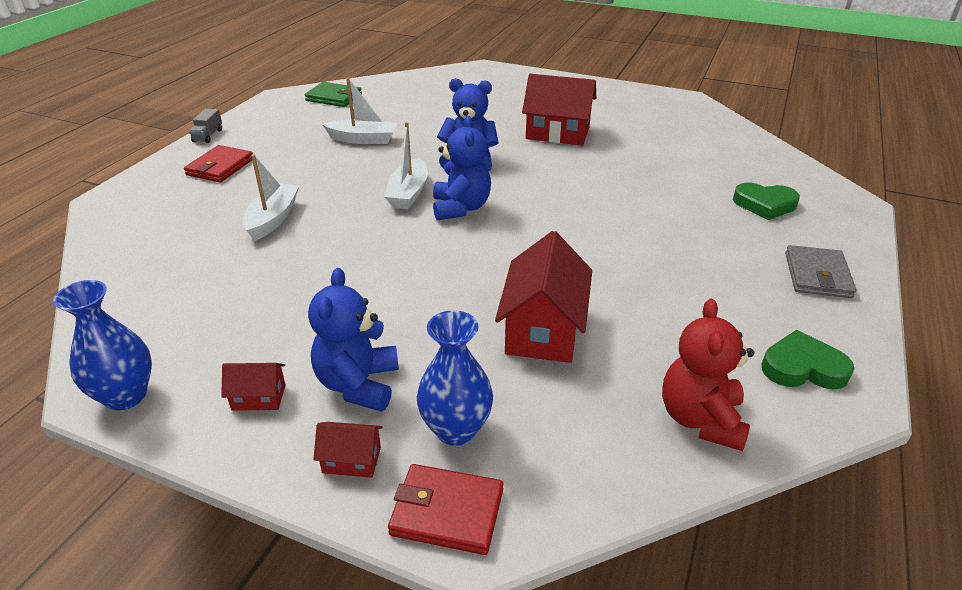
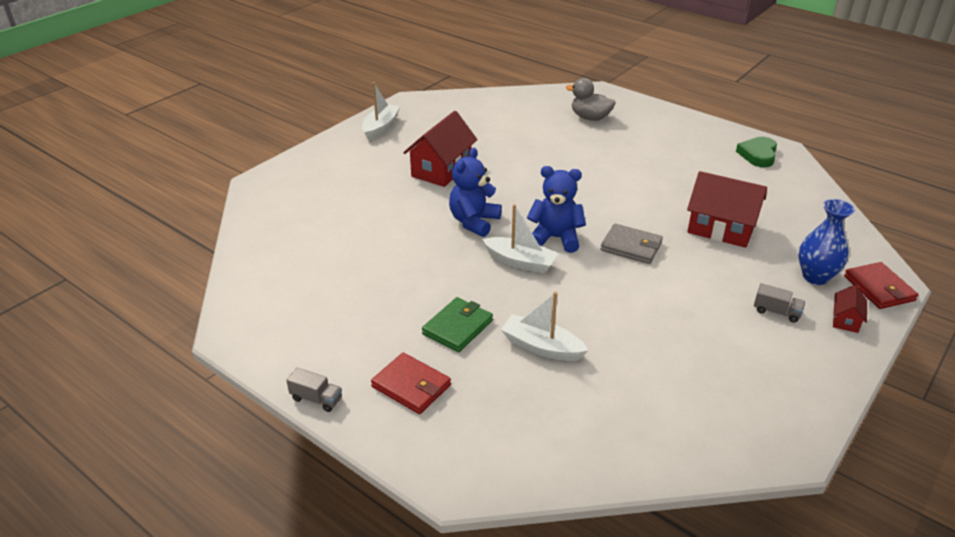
camera: 75 degrees left, 0 degrees up
blue vase [53,280,152,410] -> none
red house [221,363,286,411] -> none
green wallet [305,82,362,107] -> green wallet moved to [422,297,493,352]
blue teddy bear [308,268,399,412] -> grey truck [754,283,806,323]
white boat [322,77,397,144] -> white boat moved to [362,82,400,140]
red wallet [388,464,503,555] -> red wallet turned 45 degrees counterclockwise [844,262,919,309]
red teddy bear [662,299,754,451] -> none
green heart [733,183,800,220] -> grey duck [566,78,616,121]
grey wallet [785,245,856,298] -> grey wallet moved to [601,224,663,264]

